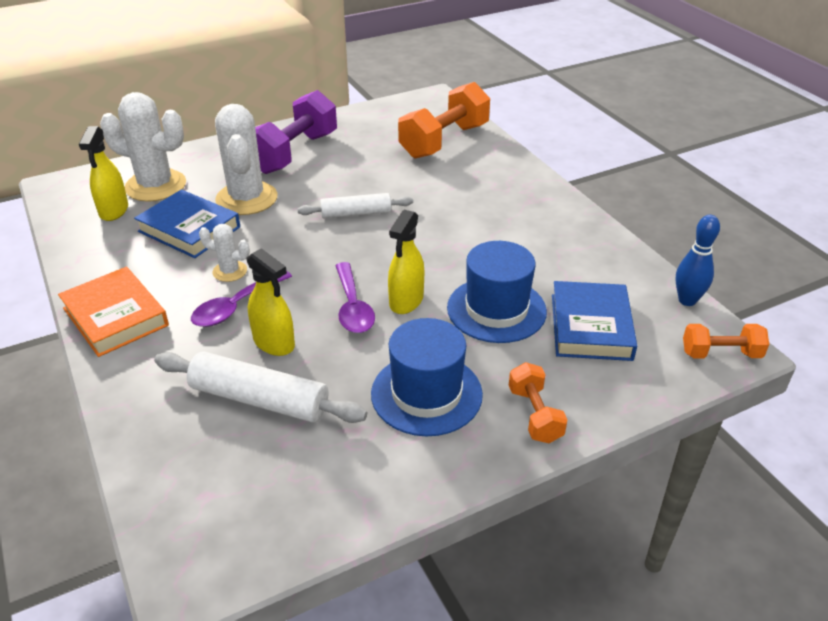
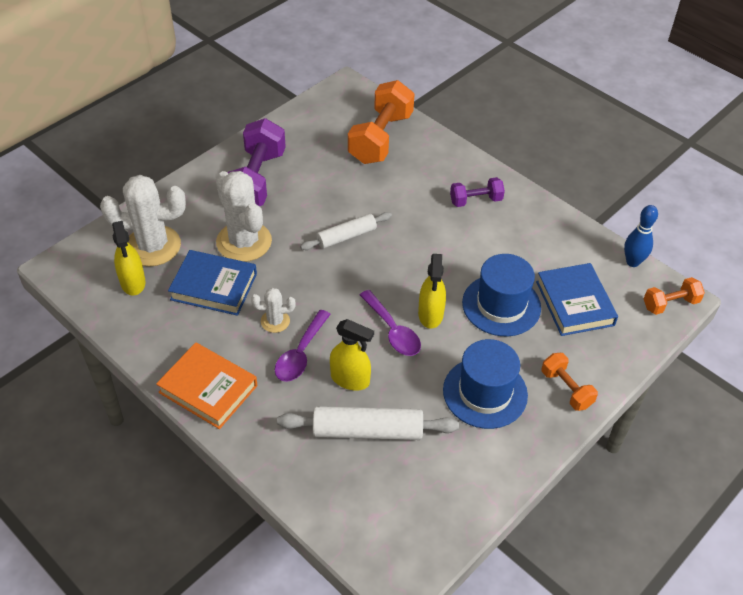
camera: 20 degrees left, 10 degrees up
none -> purple dumbbell [450,177,505,207]

